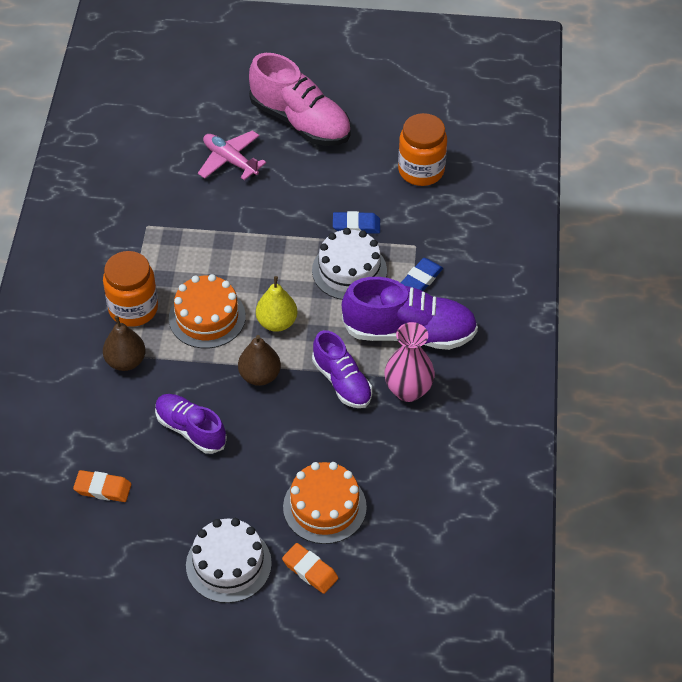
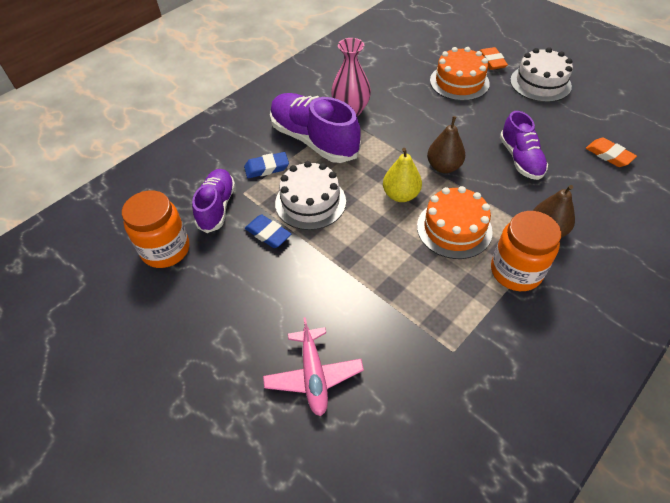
camera: 140 degrees left, 0 degrees up
pink shoe [249,53,351,146] -> none
purple shoe [312,330,372,408] -> purple shoe moved to [192,169,235,233]

